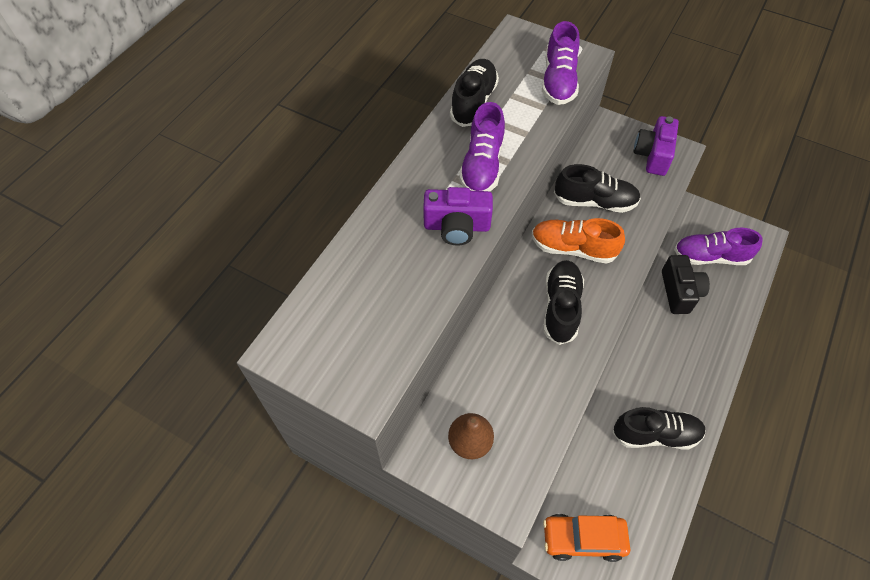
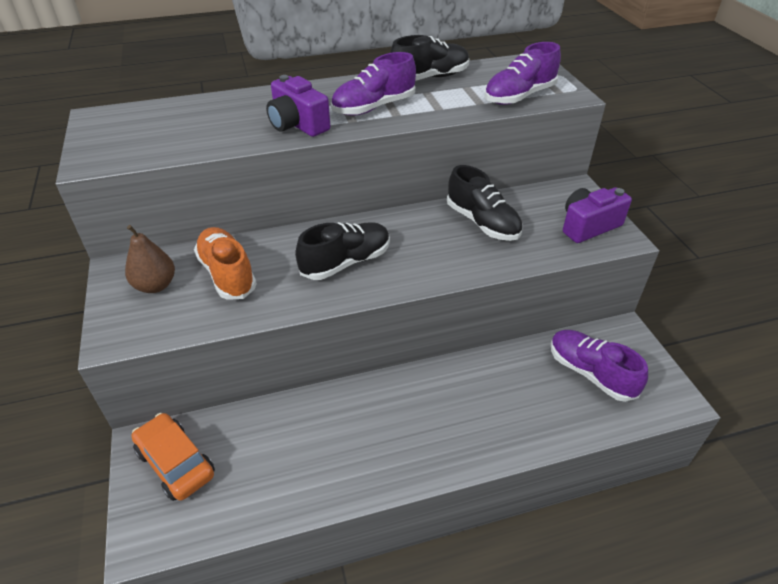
camera: 45 degrees right, 15 degrees down
orange shoe [532,218,625,264] -> orange shoe moved to [194,227,257,300]
black shoe [613,407,706,449] -> none
black camera [662,255,710,314] -> none

